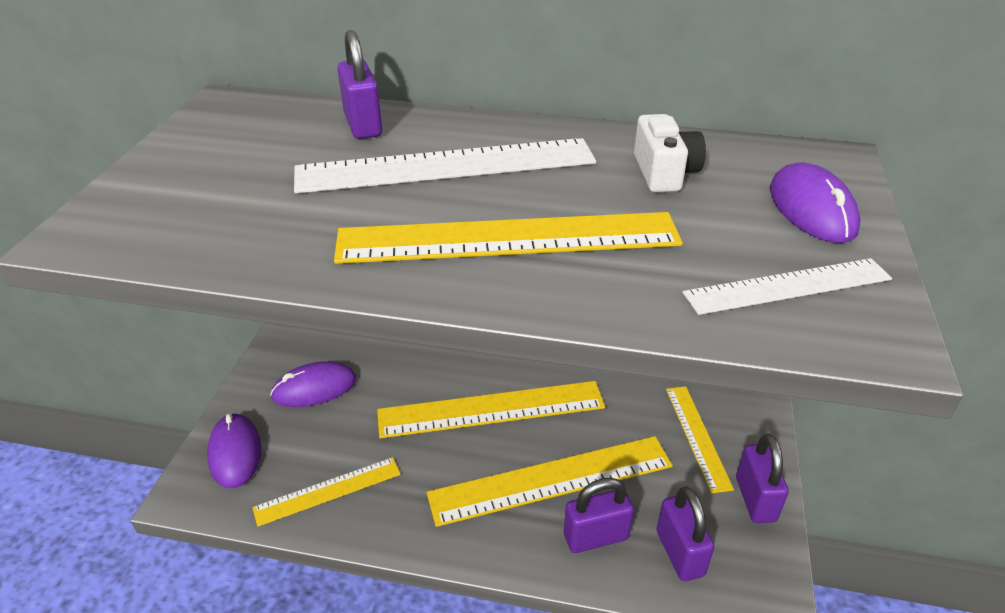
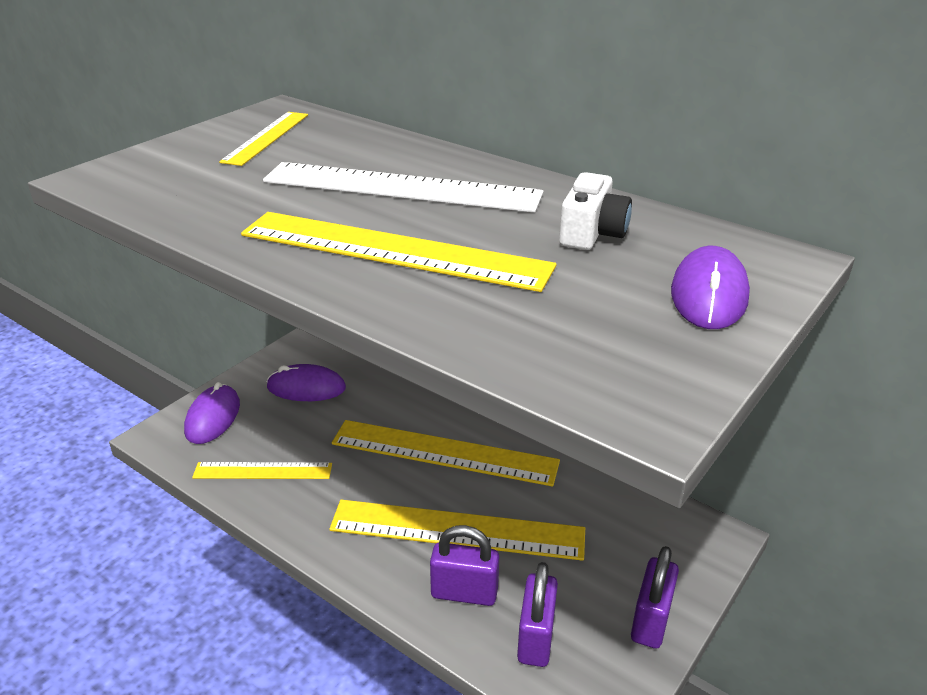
camera: 25 degrees right, 5 degrees down
purple padlock [337,30,382,139] -> none
yellow ruler [666,386,734,493] -> yellow ruler moved to [219,112,308,166]
white ruler [682,258,892,315] -> none

